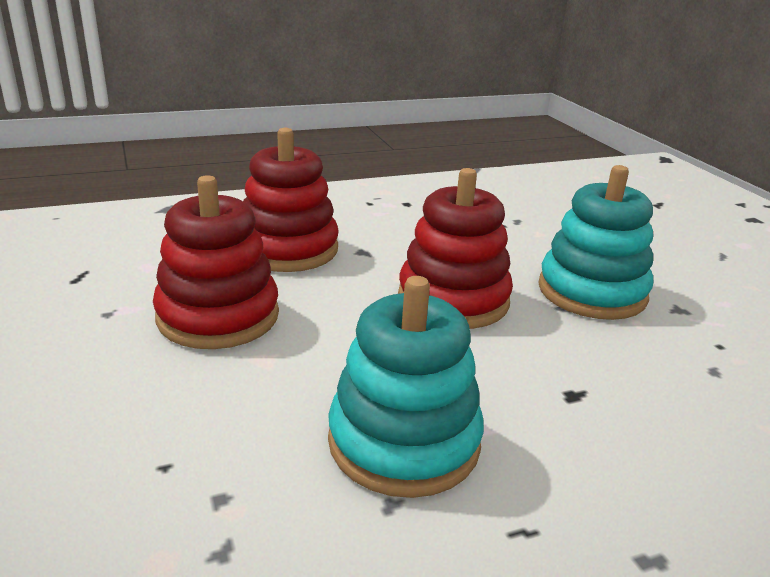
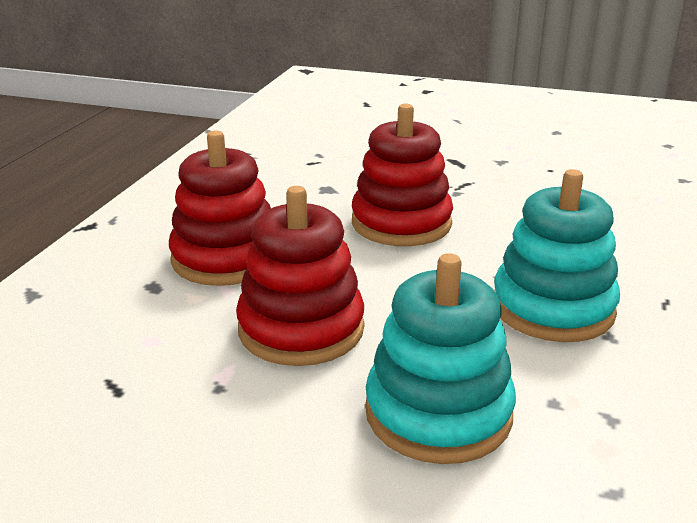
camera: 50 degrees left, 0 degrees up
turquoise stacking toy [538,165,653,320] -> turquoise stacking toy moved to [365,253,516,464]

